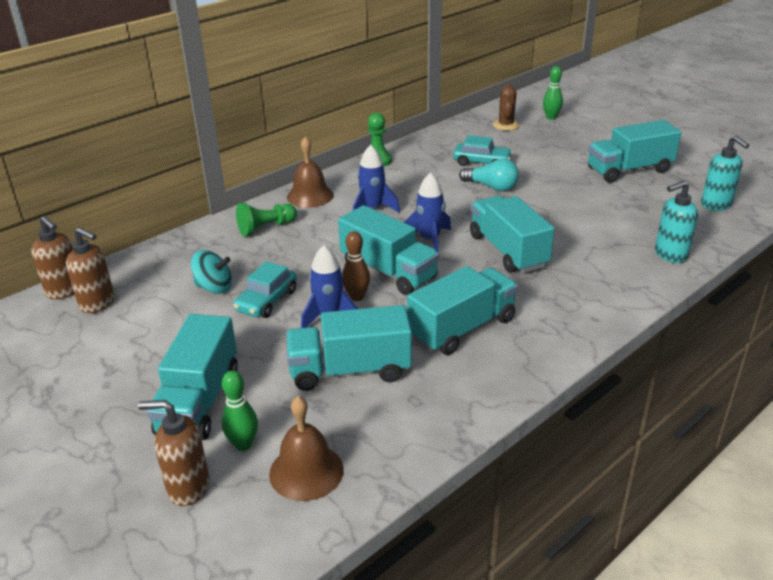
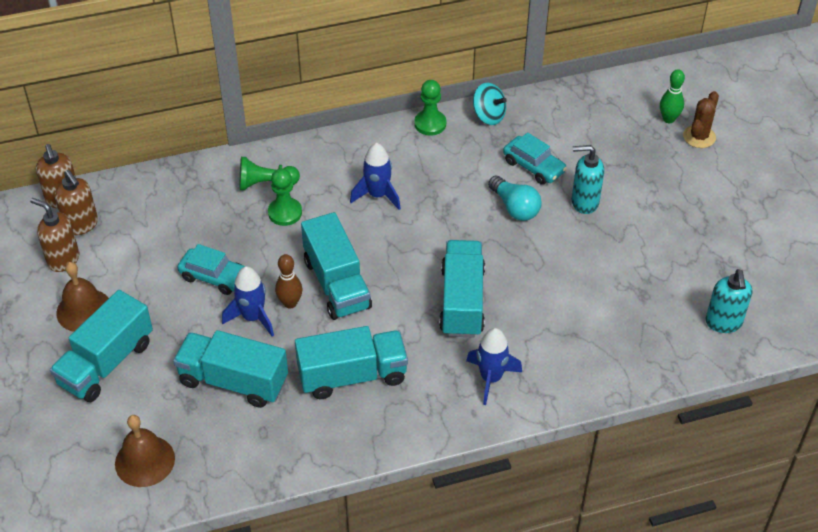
camera: 25 degrees right, 15 degrees up
brown soap dispenser [138,400,210,506] -> brown soap dispenser moved to [30,198,79,272]
turquoise spinning top [191,250,232,294] -> turquoise spinning top moved to [473,83,507,125]
green bowling pin [222,371,258,451] -> none
turquoise car [233,261,297,318] -> turquoise car turned 120 degrees counterclockwise [177,244,245,295]
brown bell [287,137,334,208] -> brown bell moved to [56,262,109,332]
blue rocket [404,172,451,252] -> blue rocket moved to [466,328,522,405]
brown cactus [493,84,520,131] -> brown cactus moved to [683,91,719,148]
turquoise truck [588,120,682,183] -> none
turquoise soap dispenser [655,180,698,263] -> turquoise soap dispenser moved to [571,145,604,214]
none -> green pawn [268,168,302,226]

